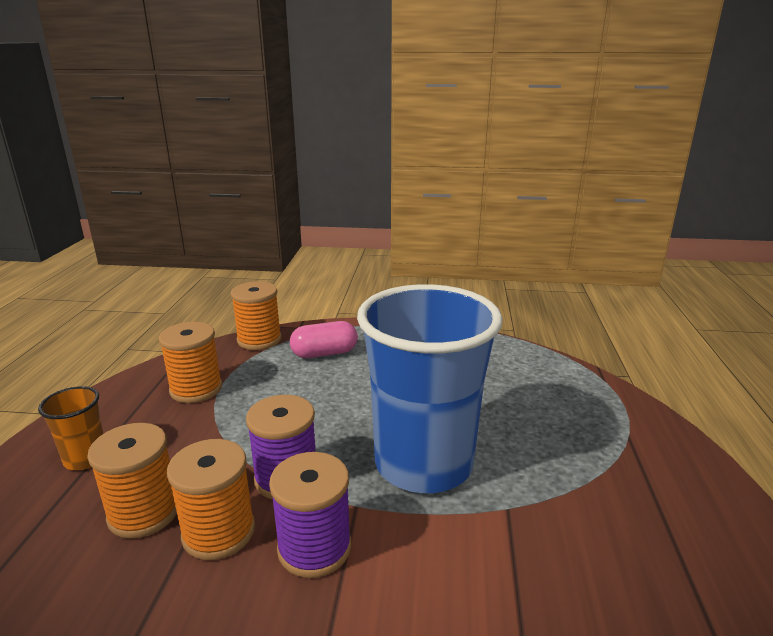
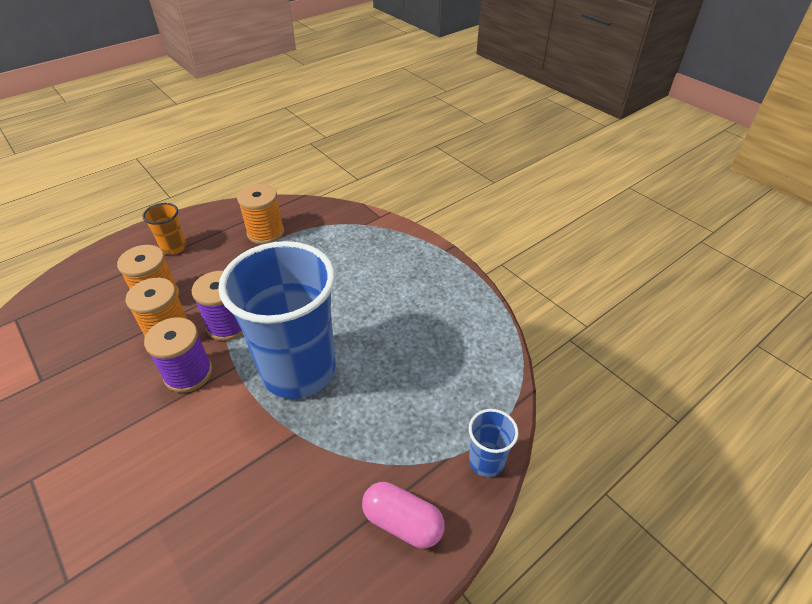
camera: 45 degrees right, 20 degrees up
orange spool [231,281,282,350] -> none
pink capsule [290,321,358,358] -> pink capsule moved to [362,482,445,548]
none -> blue cup [469,409,519,477]

